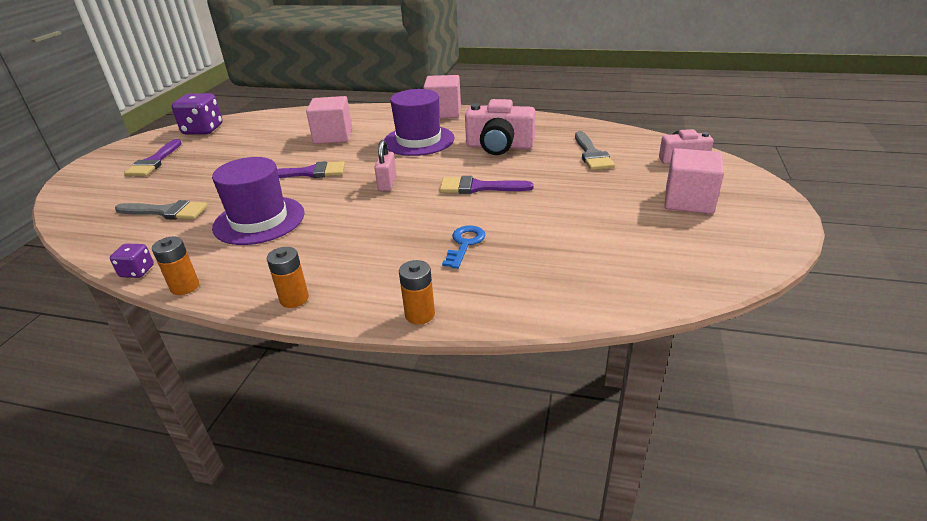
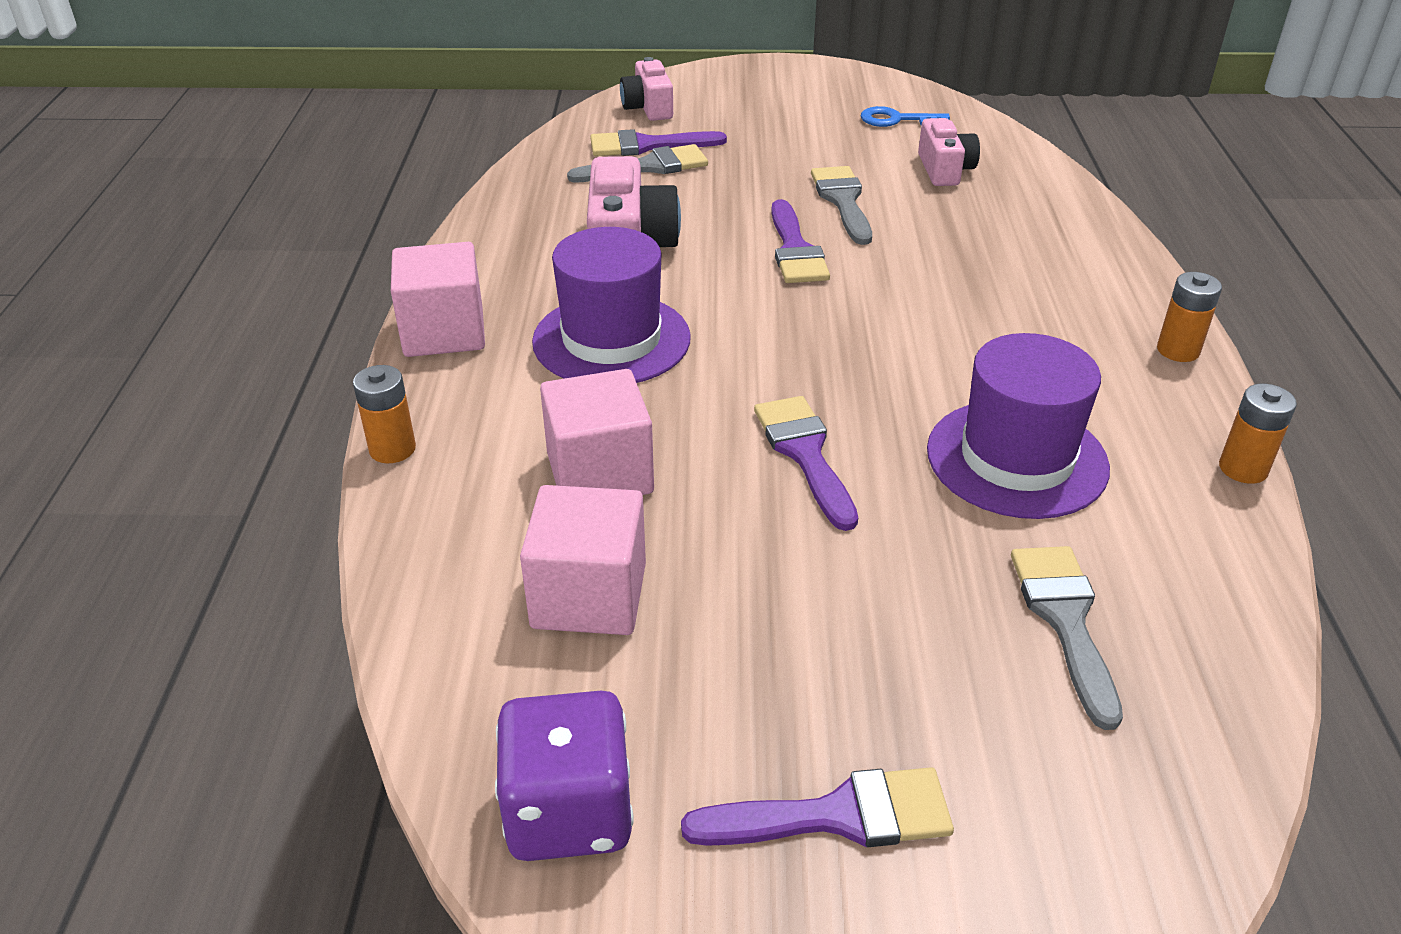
camera: 105 degrees left, 5 degrees up
purple dice [110,244,154,278] -> none
pink padlock [374,140,397,191] -> none
orange battery [399,260,435,325] -> orange battery moved to [353,365,416,463]
blue key [442,226,485,269] -> blue key moved to [861,106,950,127]
pink cube [665,148,724,214] -> pink cube moved to [520,485,646,635]
none -> purple brush [590,129,727,156]
none -> grey brush [811,166,872,245]
none -> pink camera [918,118,980,186]

